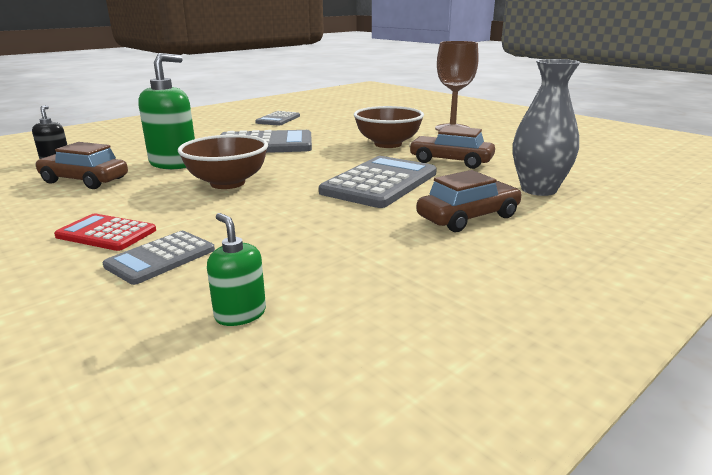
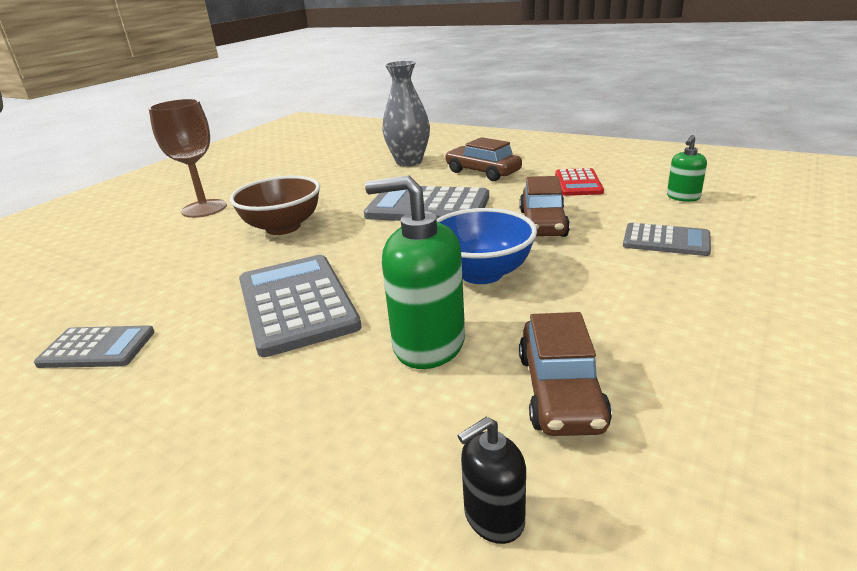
camera: 105 degrees left, 5 degrees up
red calculator [54,213,156,251] -> red calculator moved to [555,168,604,196]
brown bowl [178,135,268,189] -> blue bowl [437,208,537,284]
brown car [409,126,495,169] -> brown car moved to [520,176,570,237]

